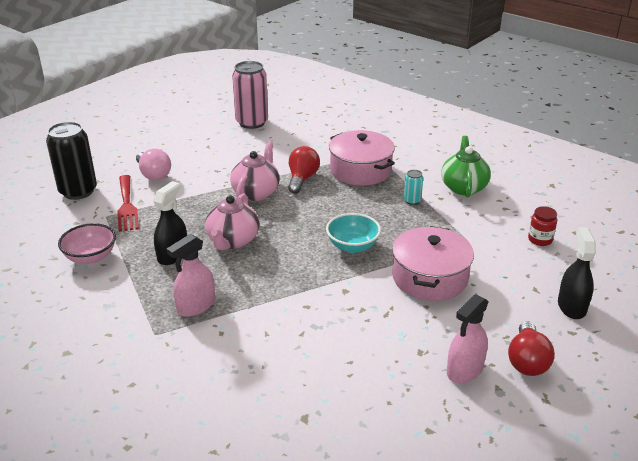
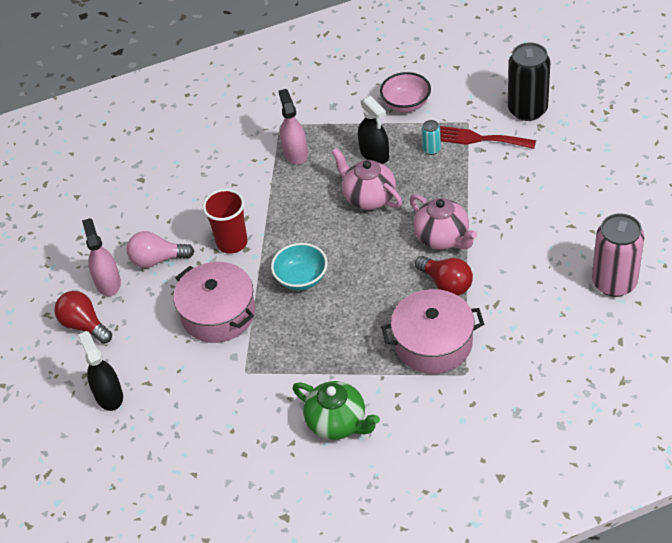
camera: 125 degrees right, 15 degrees up
pink light bulb [136,149,171,180] -> pink light bulb moved to [127,231,195,268]
turquoise can [404,170,423,205] -> turquoise can moved to [422,120,441,155]
red jar [528,206,557,246] -> none
black spray bottle [558,227,596,319] -> black spray bottle turned 150 degrees counterclockwise [78,331,123,411]
none -> red cup [202,189,247,254]

